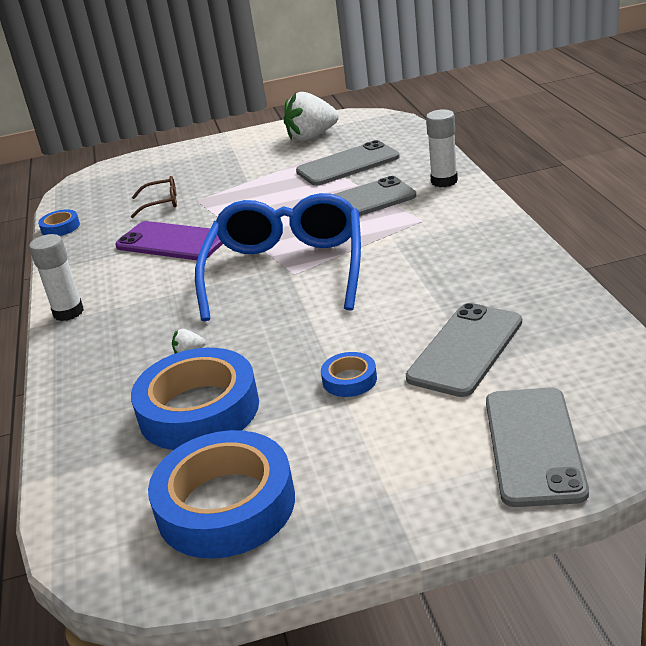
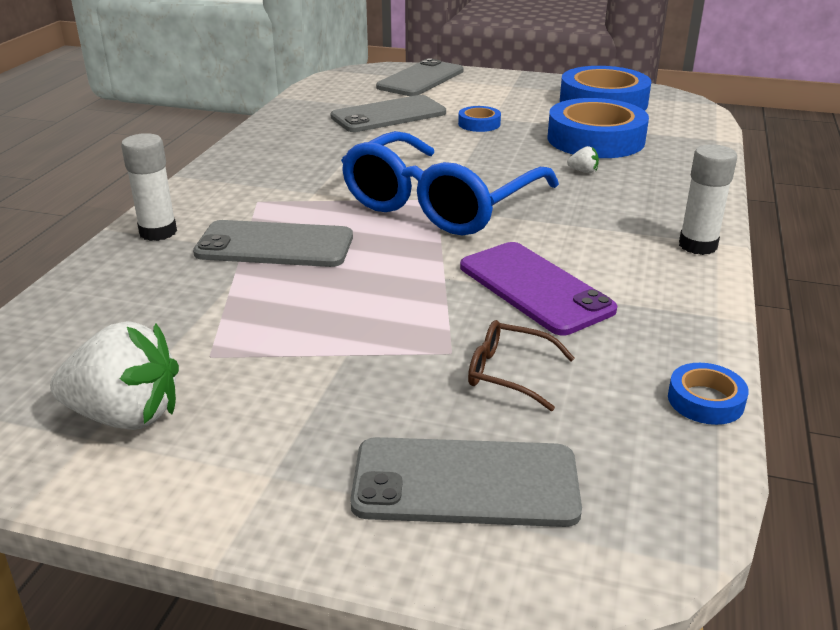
camera: 155 degrees left, 0 degrees up
grey phone [296,140,400,186] -> grey phone moved to [350,437,582,527]

